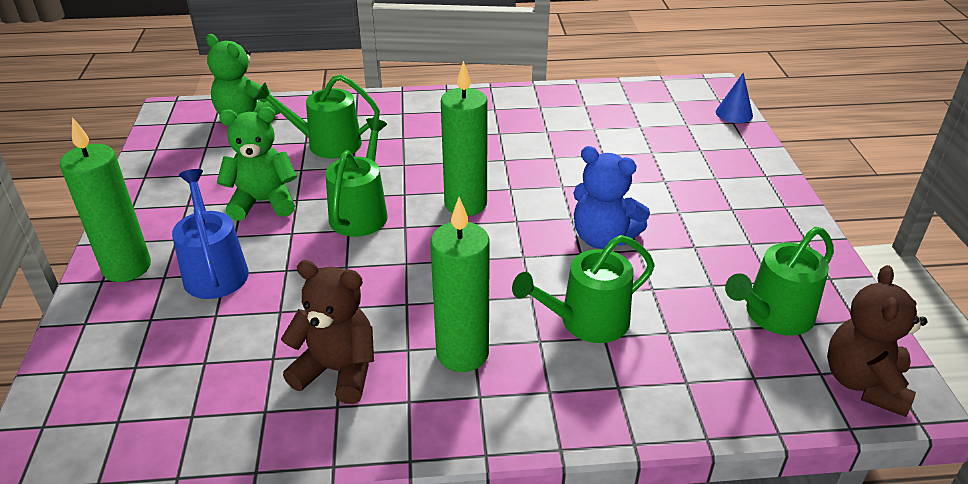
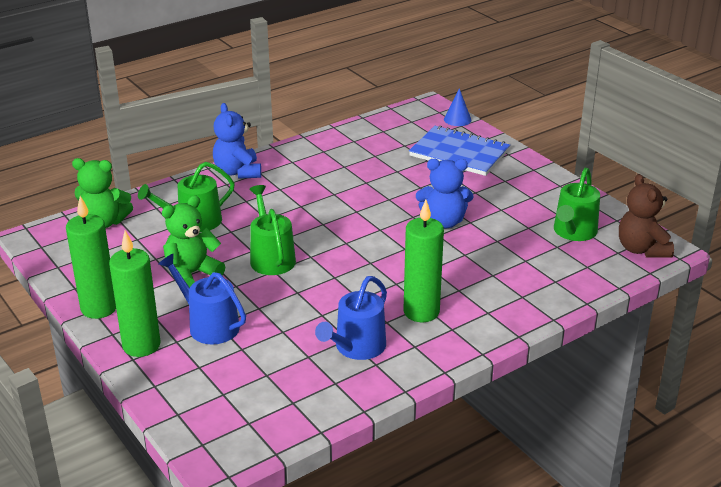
camera: 30 degrees left, 5 degrees down
brown teddy bear [281,260,374,404] -> blue watering can [315,276,387,360]
green candle [441,61,488,216] -> green candle moved to [66,196,116,319]
green watering can [512,235,655,343] -> none
none -> blue teddy bear [213,103,261,179]
none -> blue notebook [409,125,510,176]

